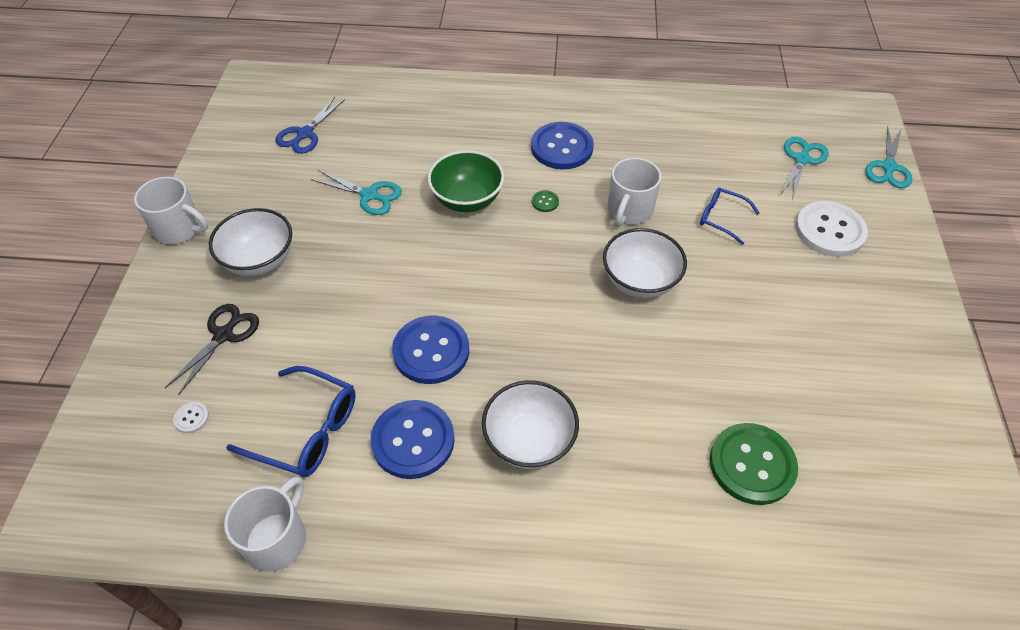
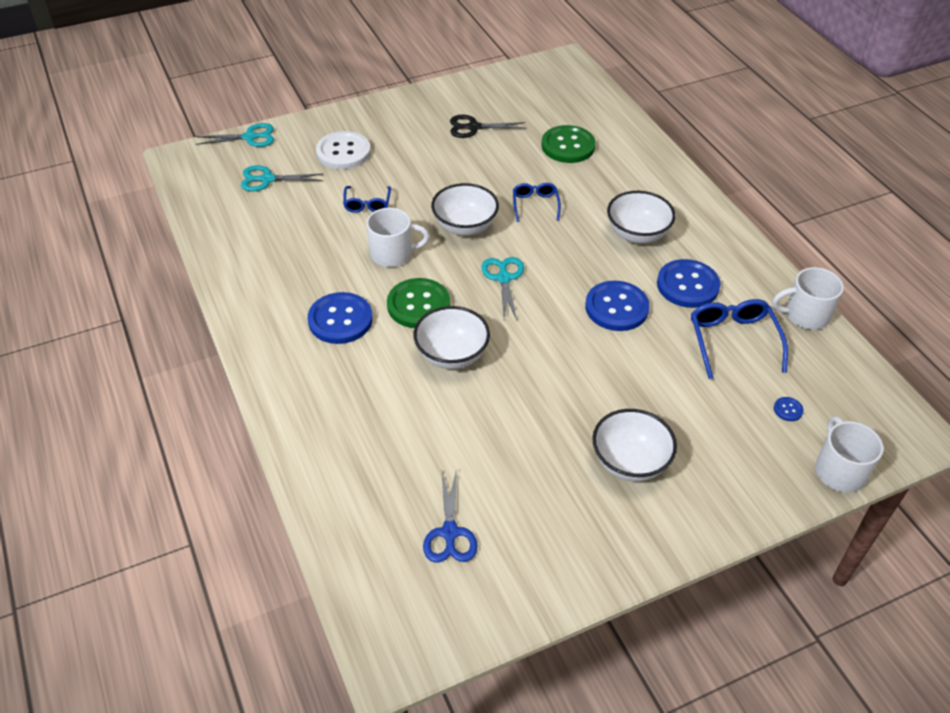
camera: 120 degrees left, 5 degrees down
white mug [134,177,208,244] -> white mug moved to [815,416,884,493]
black scissors [165,304,259,395] -> black scissors moved to [450,115,526,138]
white button [173,402,209,433] -> blue button [774,397,804,421]
blue scissors [275,97,345,154] -> blue scissors turned 90 degrees clockwise [423,468,478,563]
turquoise scissors [311,170,402,215] -> turquoise scissors moved to [481,257,524,321]
green bowl [428,150,504,212] -> white bowl [413,306,490,369]
green button [532,190,559,212] -> green button [387,278,450,328], size x2.42
none -> blue glasses [513,183,561,222]

